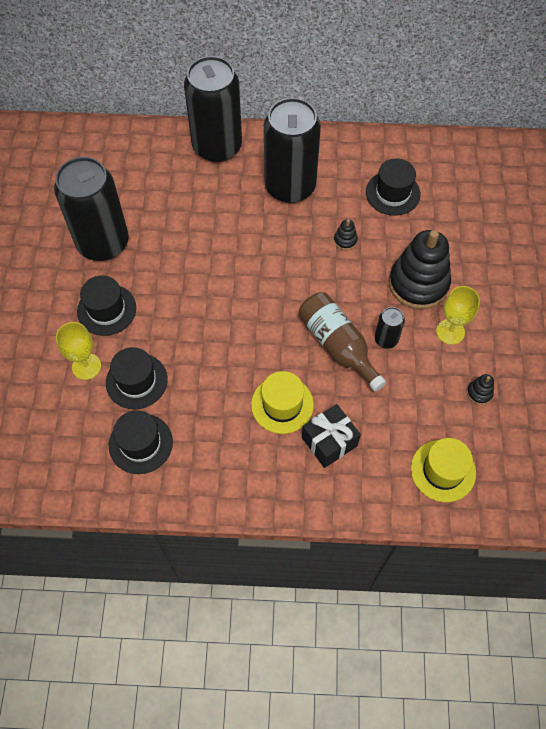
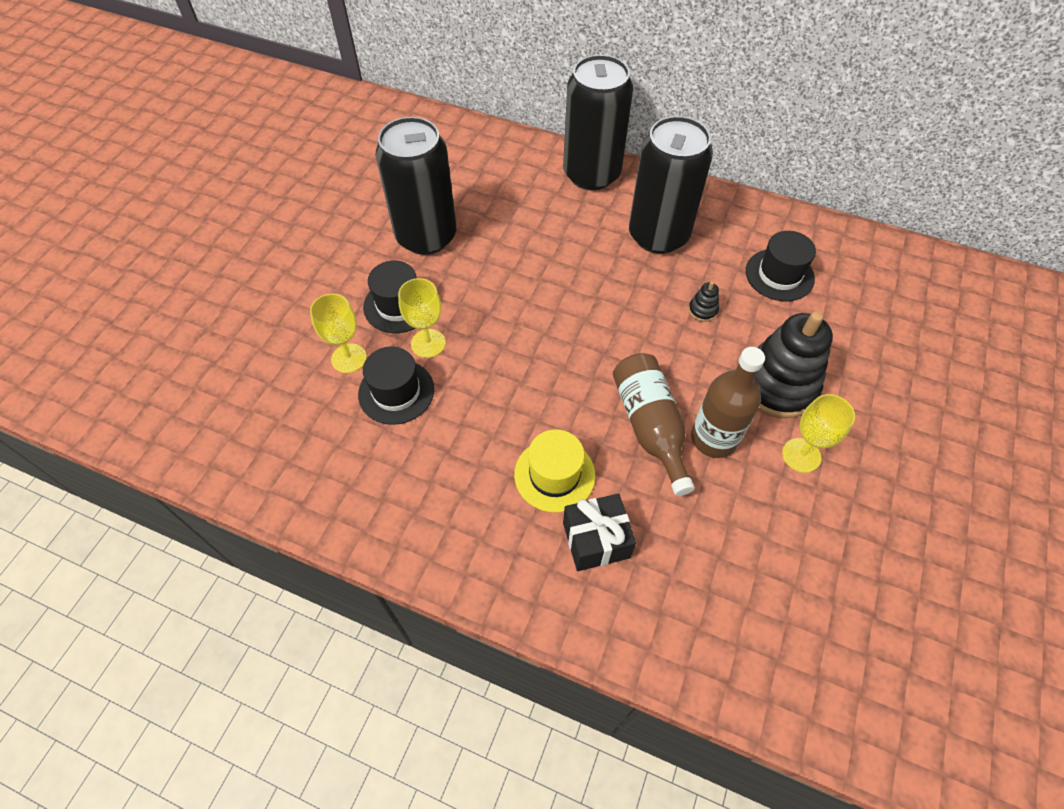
camera: 20 degrees right, 5 degrees down
black hat [109,410,173,474] -> none
black can [375,307,405,349] -> brown bottle [691,347,765,458]
yellow hat [411,438,476,502] -> none
black stacking toy [467,374,494,405] -> none
none -> yellow goblet [398,278,446,358]

